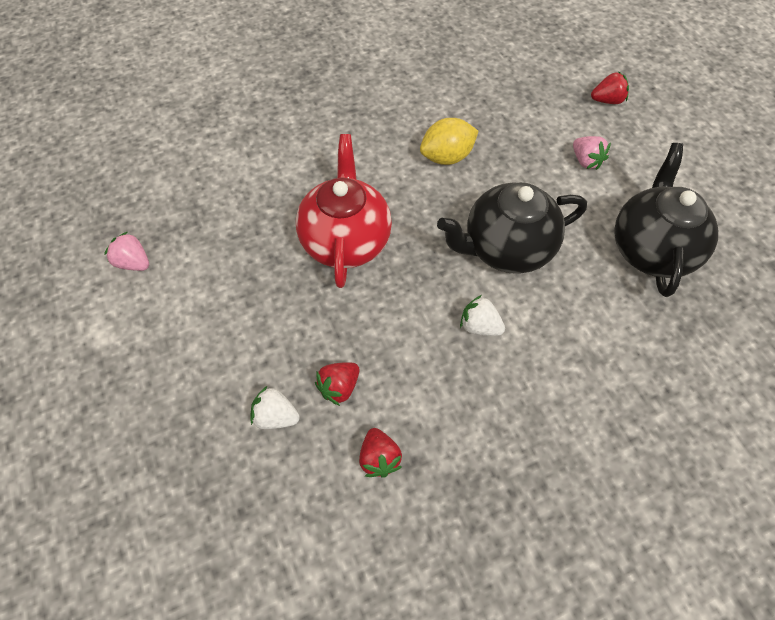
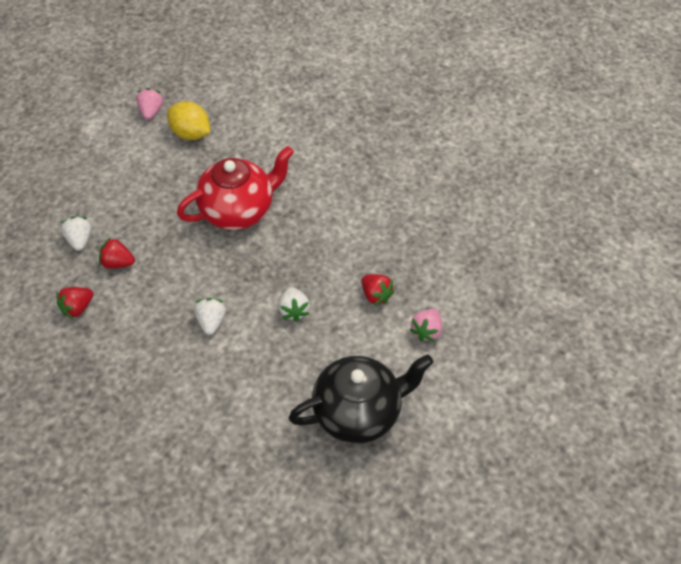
camera: 60 degrees right, 5 degrees down
yellow lemon [420,118,479,165] -> yellow lemon moved to [167,101,210,140]
black teapot [437,182,587,274] -> white strawberry [279,287,310,322]
red strawberry [591,71,629,104] -> red strawberry moved to [361,274,395,306]

